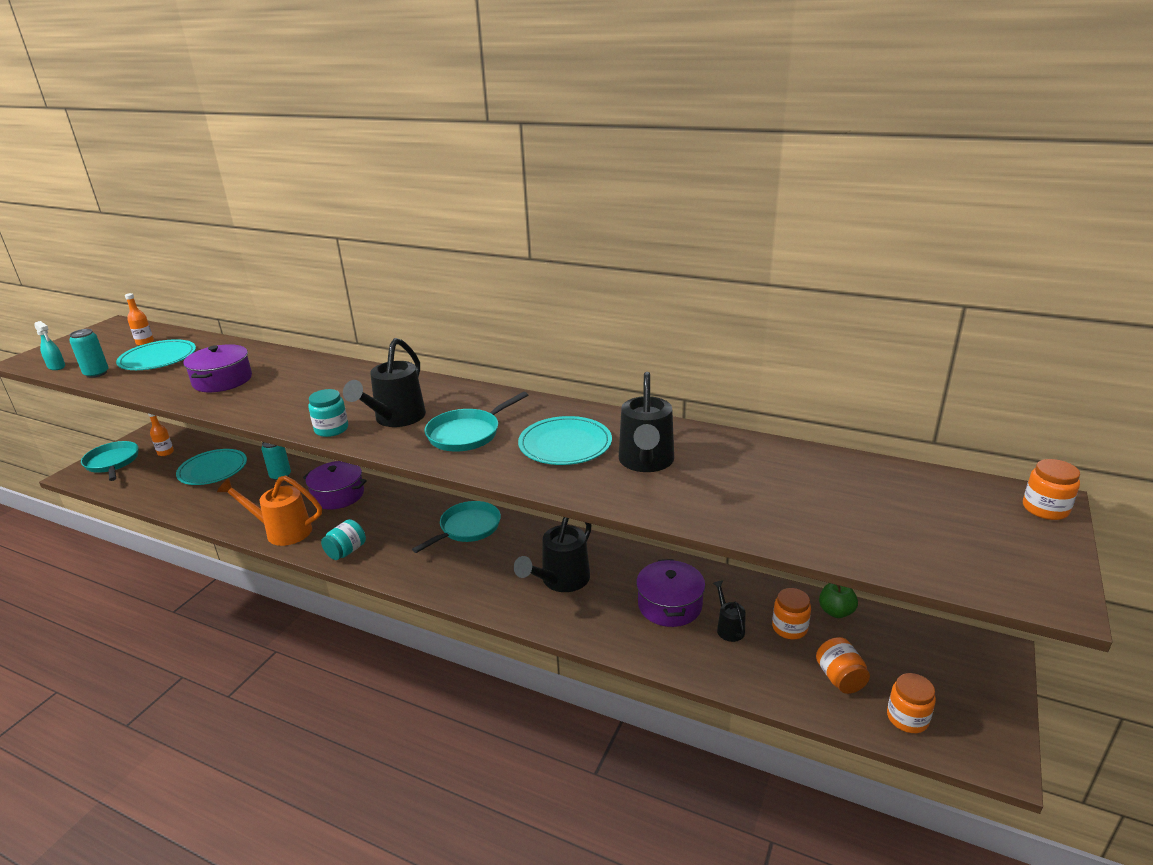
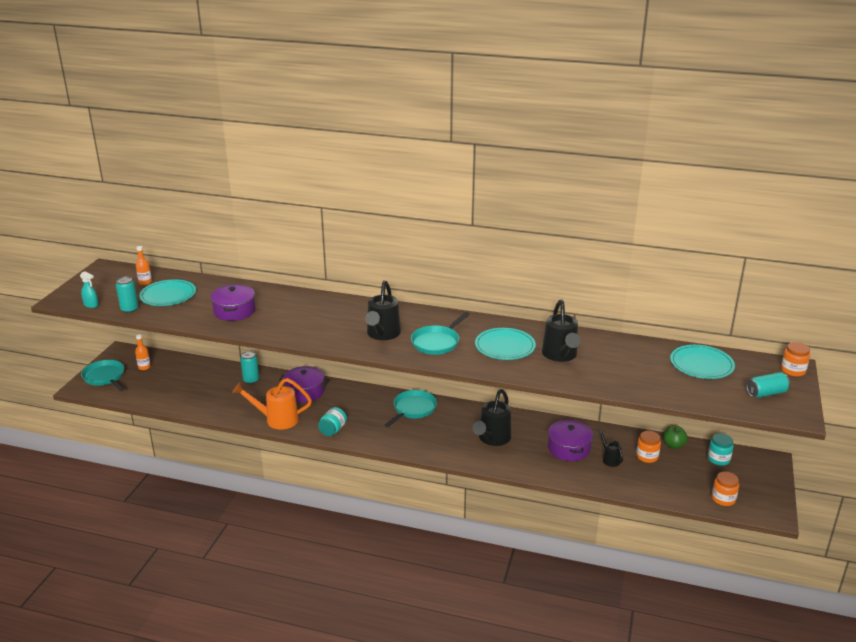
camera: 10 degrees left, 0 degrees up
turquoise plate [176,449,247,485] -> turquoise plate moved to [670,345,735,379]
turquoise jar [308,389,348,437] -> turquoise jar moved to [708,433,734,466]
orange jar [816,637,870,694] -> none
none -> turquoise can [746,372,790,398]

